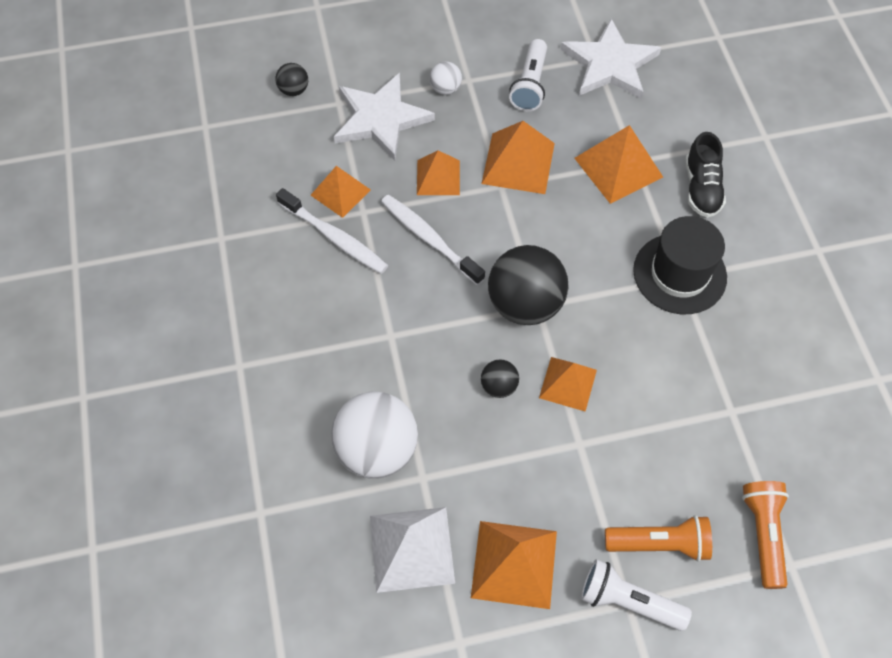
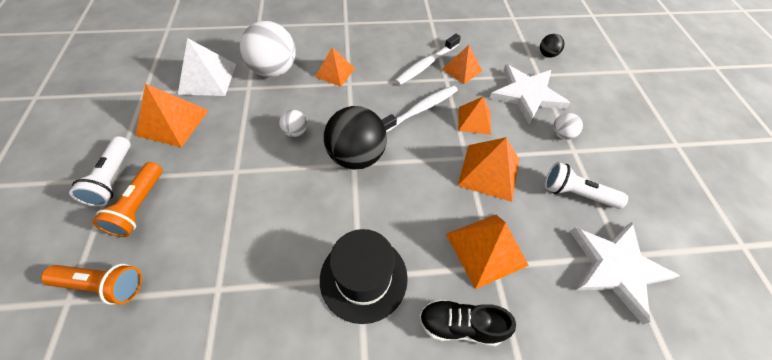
camera: 95 degrees right, 5 degrees down
black ball [481,359,519,398] -> white ball [279,110,307,137]
orange pyramid [539,357,597,412] -> orange pyramid moved to [315,47,355,87]
white flashlight [581,559,692,631] -> white flashlight turned 150 degrees clockwise [69,136,131,207]

